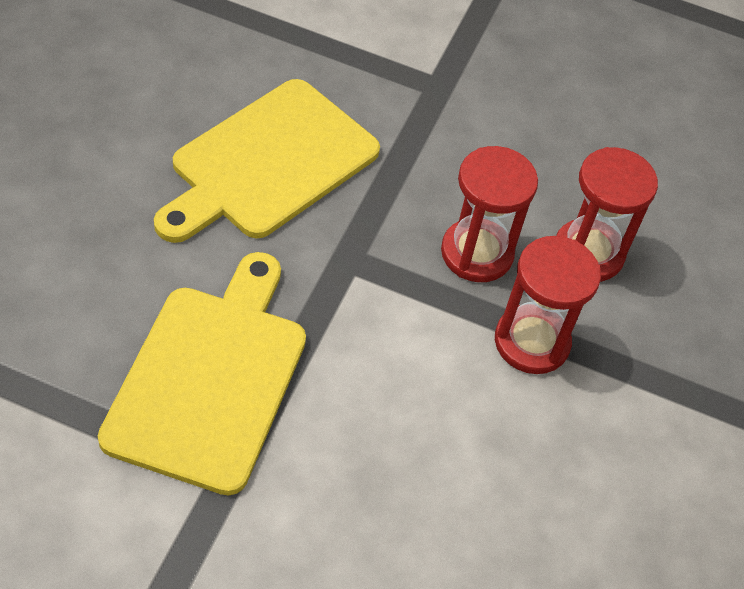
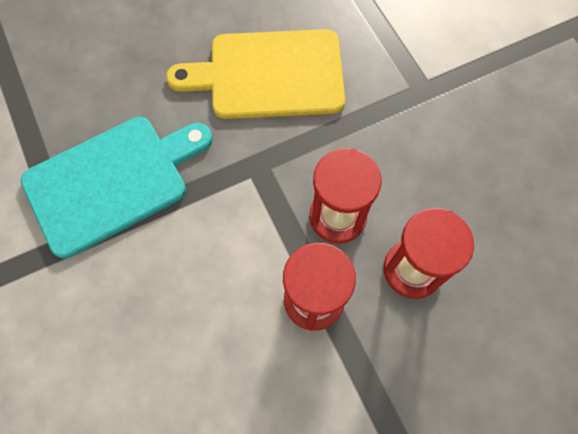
camera: 50 degrees right, 15 degrees up
yellow cutting board [98,252,306,496] -> turquoise cutting board [21,117,212,258]

